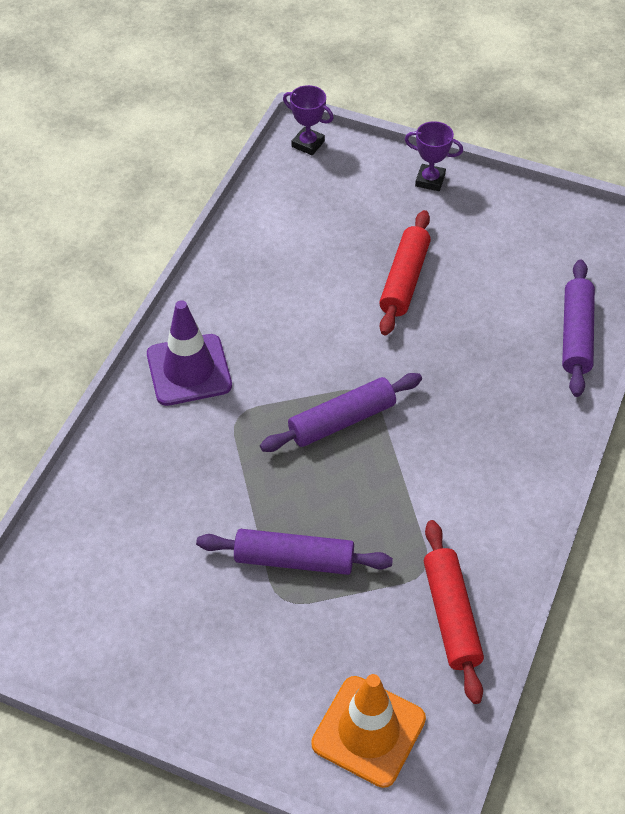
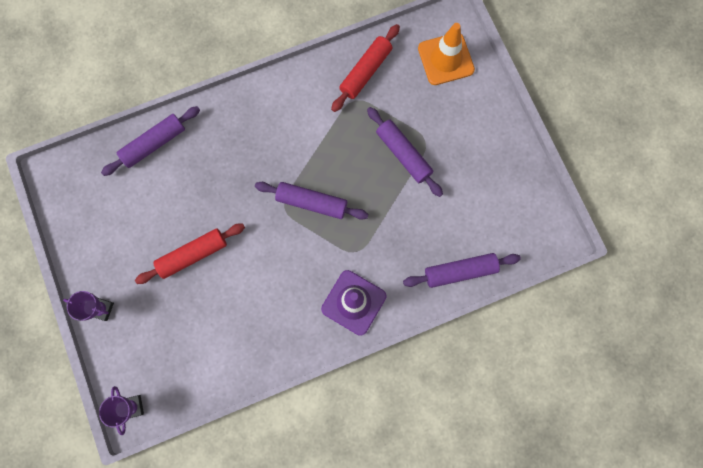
camera: 135 degrees left, 25 degrees up
purple trophy [405,121,463,191] -> purple trophy turned 45 degrees counterclockwise [63,291,114,321]
none -> purple rolling pin [403,253,521,288]

